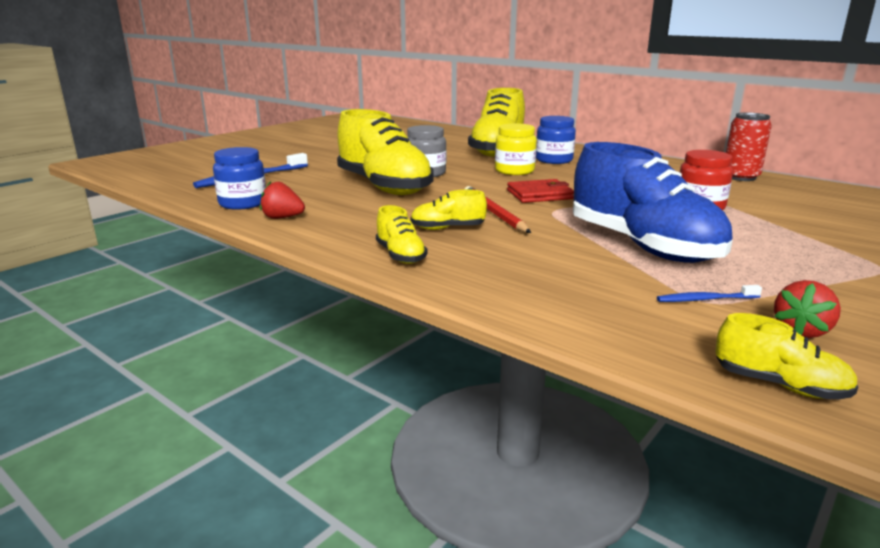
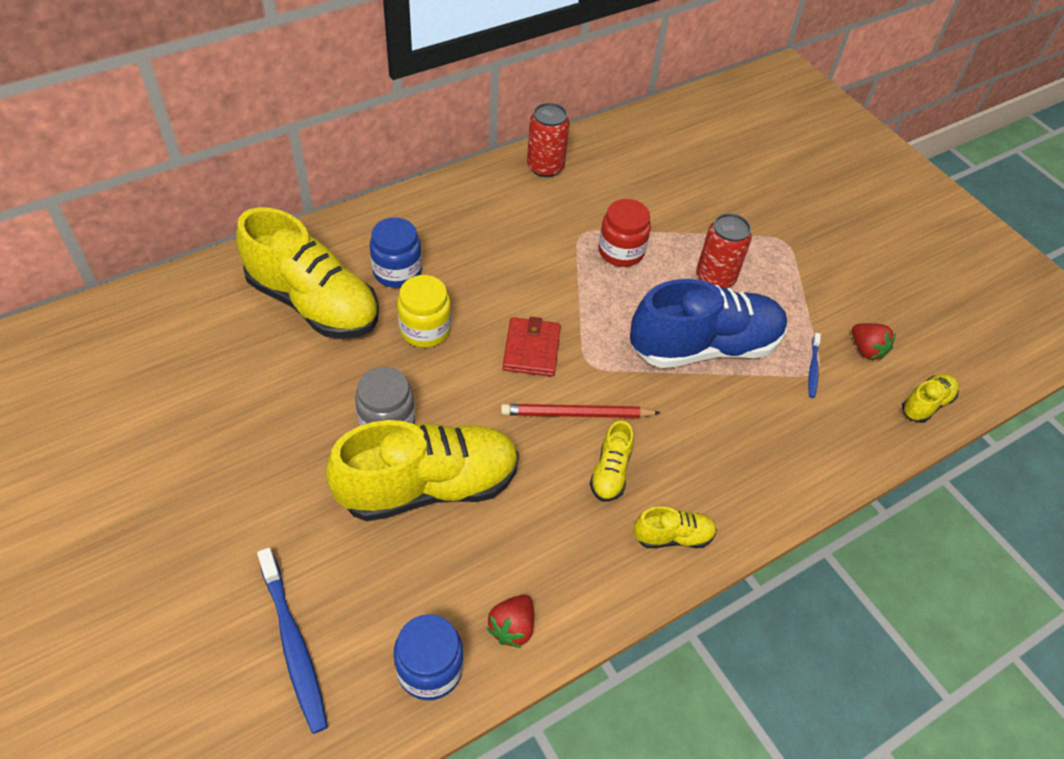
camera: 75 degrees left, 30 degrees up
none -> red can [696,213,752,288]

